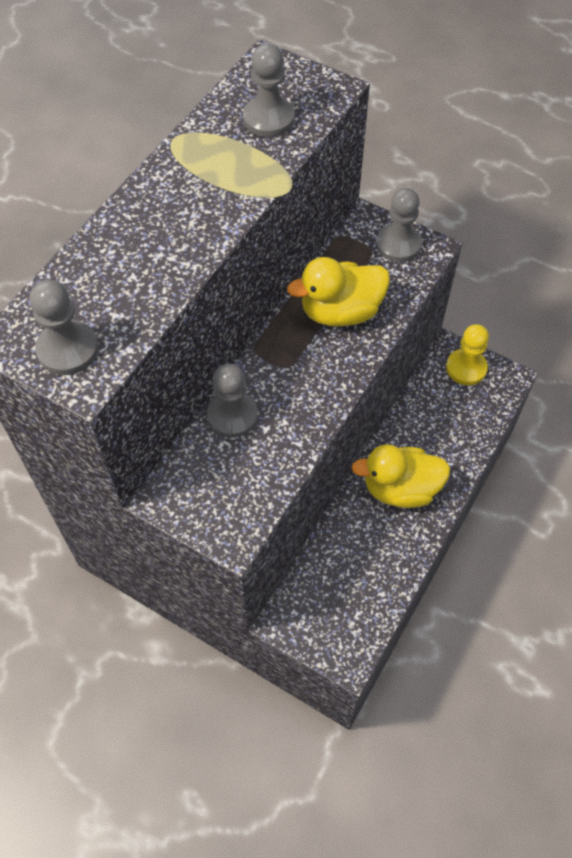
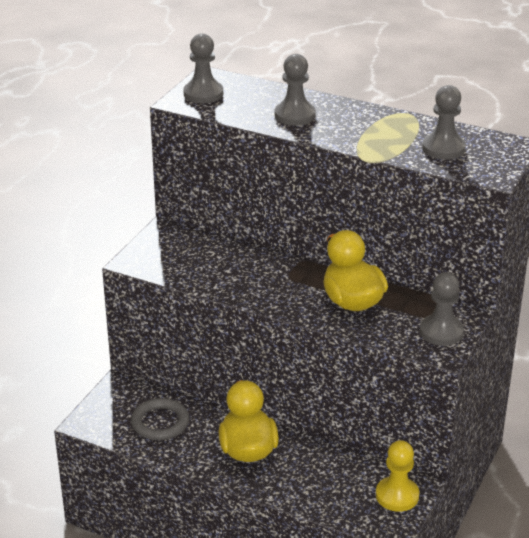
camera: 85 degrees right, 25 degrees down
grey pawn [207,364,258,438] -> grey pawn moved to [275,54,316,125]
none -> grey ring [131,398,189,440]

